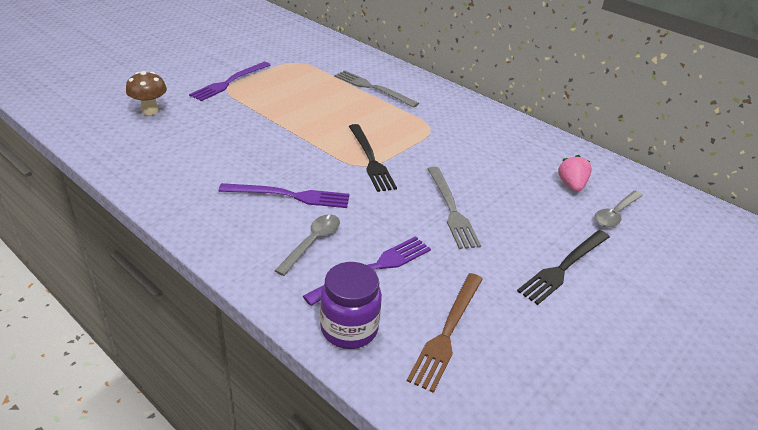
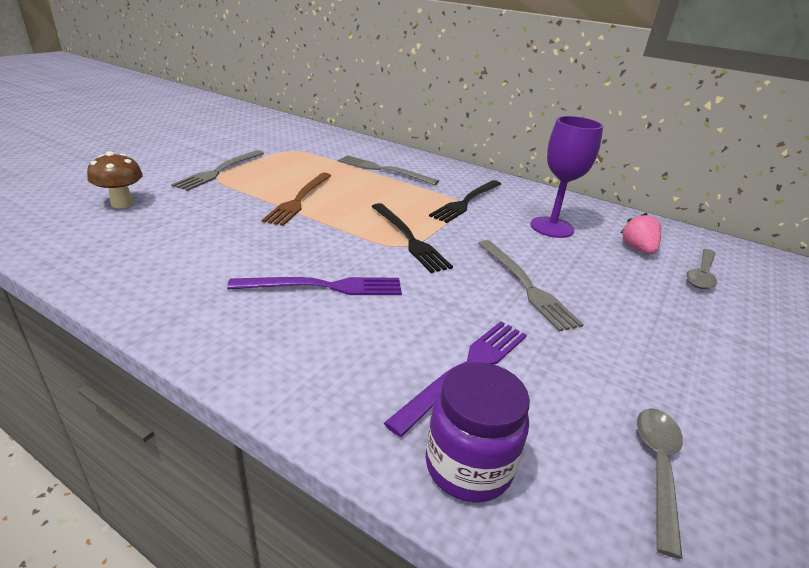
camera: 10 degrees left, 5 degrees down
purple fork [189,62,270,101] -> grey fork [171,150,264,191]
grey spoon [275,214,340,276] -> grey spoon moved to [637,408,683,559]
brown fork [407,273,483,393] -> brown fork moved to [262,173,332,226]
black fork [517,230,610,305] -> black fork moved to [429,180,501,223]
none -> purple goblet [530,116,603,238]

